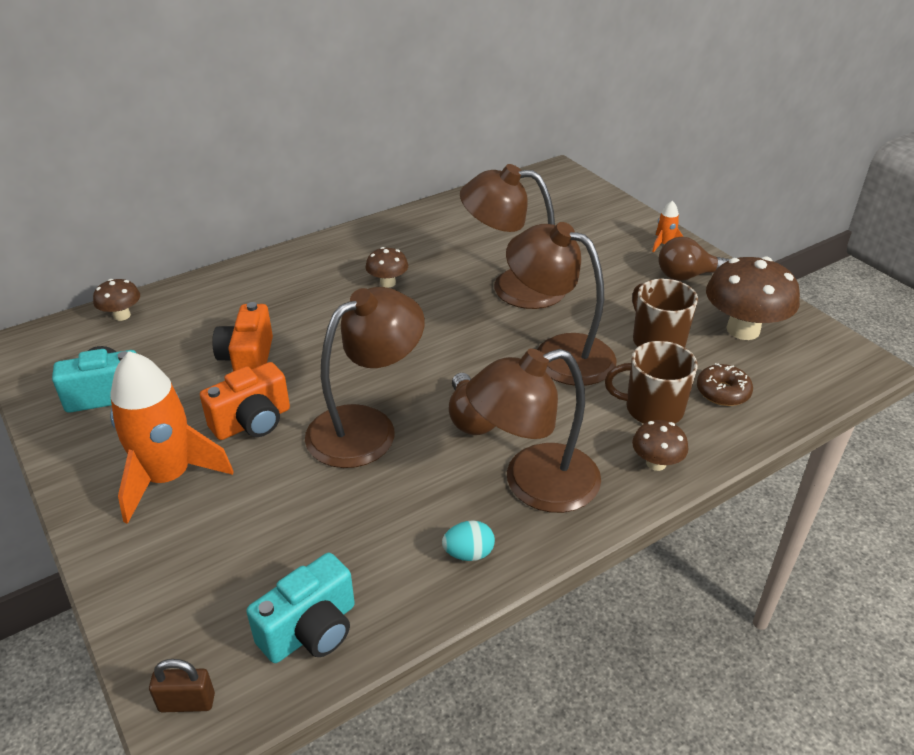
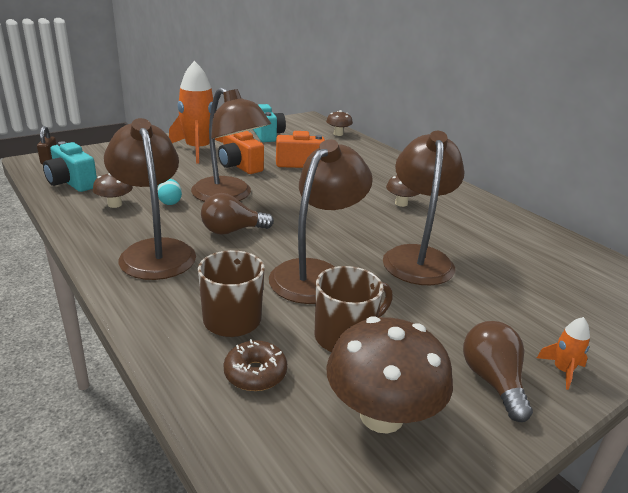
camera: 85 degrees right, 10 degrees down
turquoise egg [442,520,495,561] -> turquoise egg moved to [157,179,182,205]
brown mushroom [632,420,688,471] -> brown mushroom moved to [93,173,133,208]

